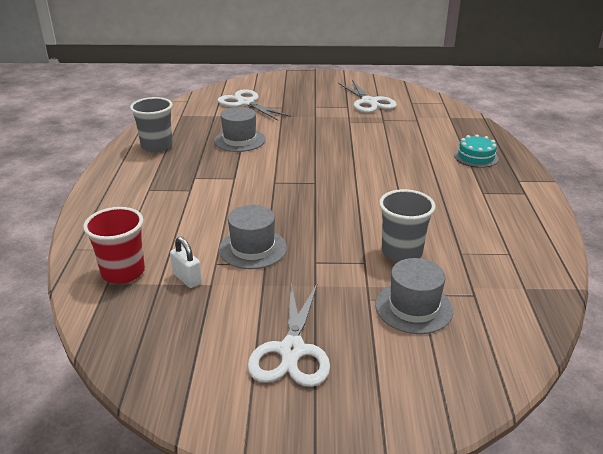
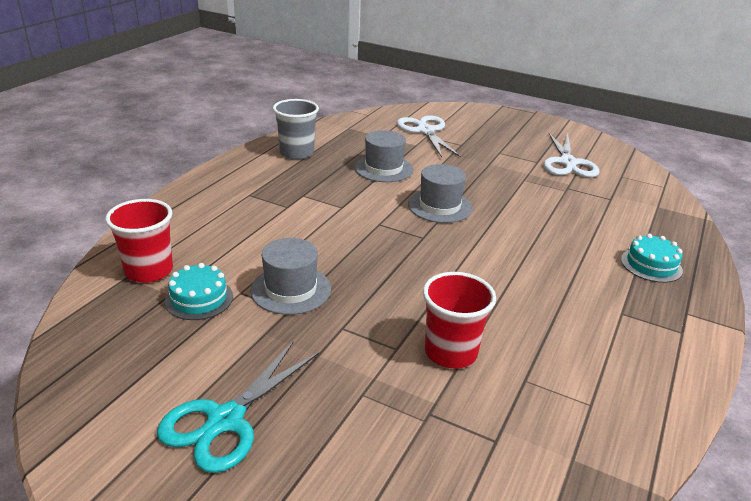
camera: 25 degrees right, 0 degrees up
white padlock [170,237,202,288] -> turquoise cake [165,263,233,320]
white scissors [247,283,330,387] -> turquoise scissors [157,341,319,473]
grey hat [375,258,453,334] -> grey hat moved to [408,164,473,223]
grey cup [379,189,436,262] -> red cup [423,272,496,369]

